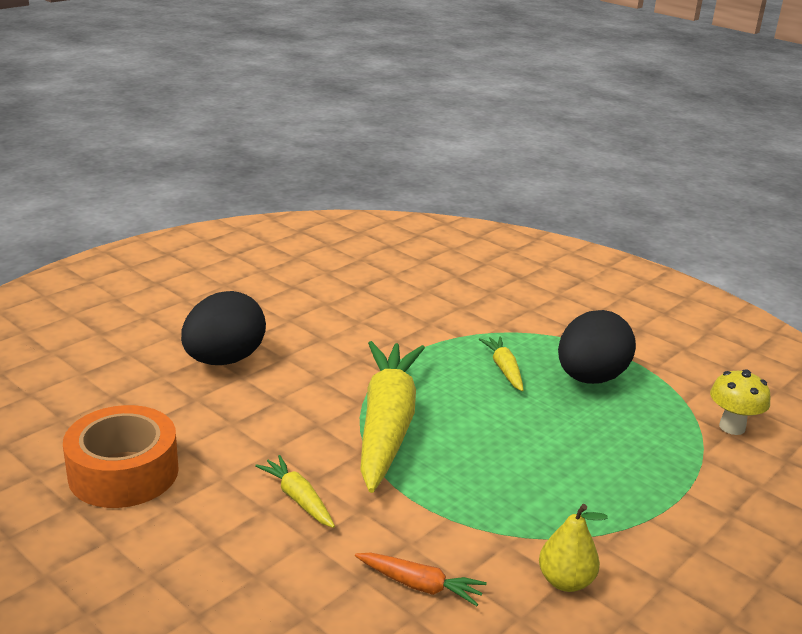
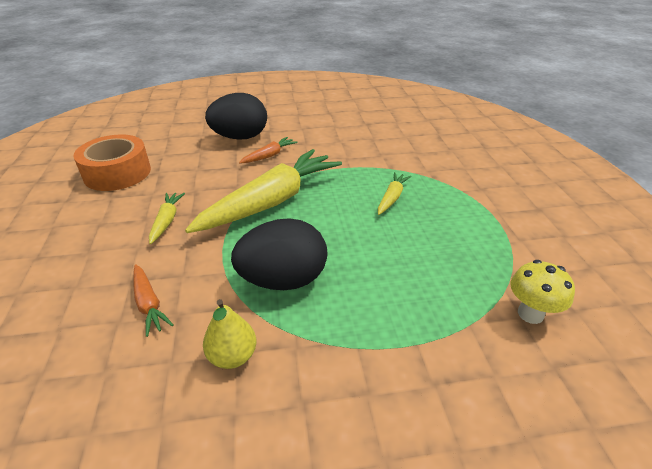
camera: 40 degrees right, 10 degrees up
black egg [558,310,636,384] -> black egg moved to [231,218,327,290]
none -> orange carrot [239,137,298,163]

